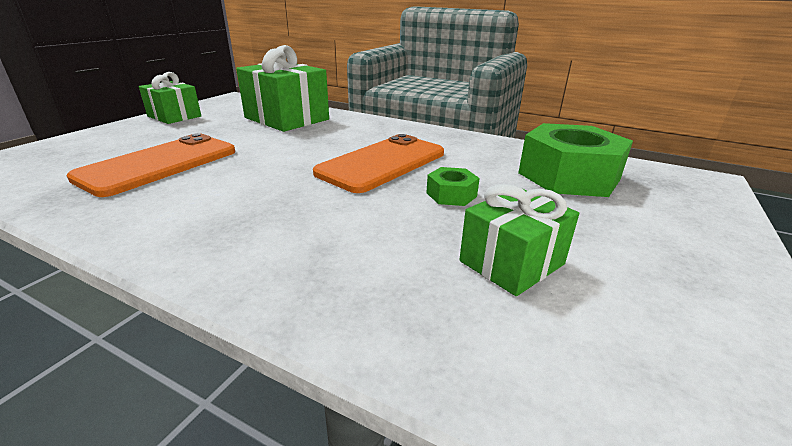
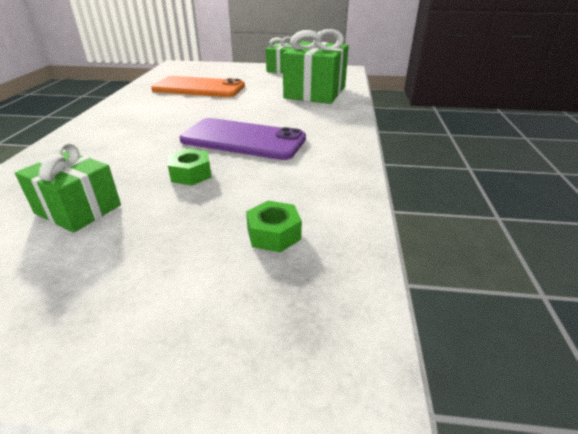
camera: 70 degrees right, 5 degrees up
orange phone [313,134,444,193] -> purple phone [180,118,306,160]
green nut [518,123,633,197] -> green nut [246,201,302,252], size x0.46

